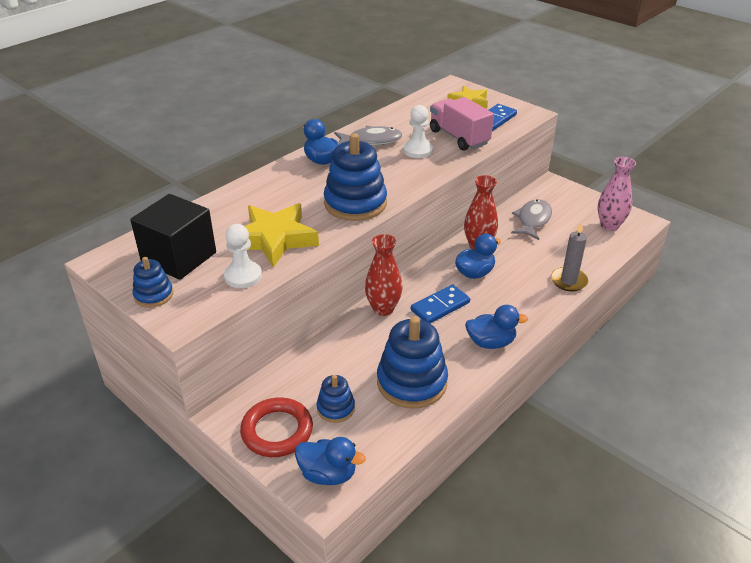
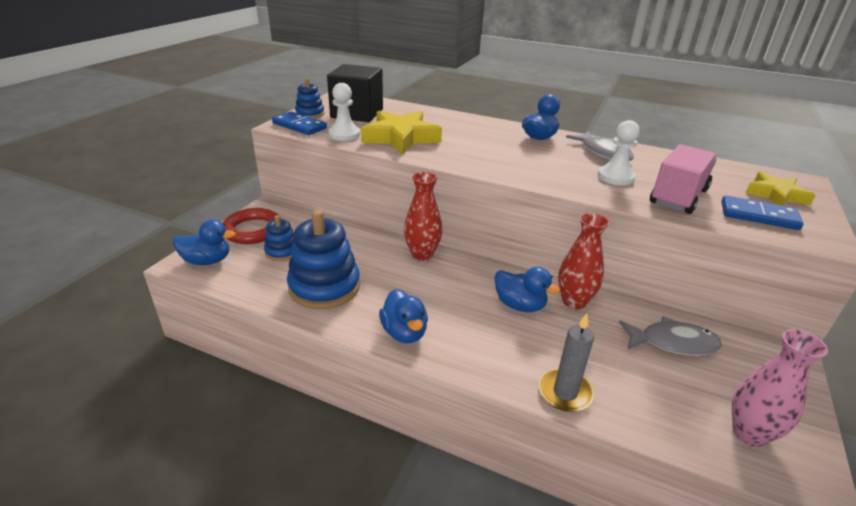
camera: 70 degrees right, 5 degrees down
blue duck [295,437,366,485] -> blue duck turned 90 degrees counterclockwise [173,220,236,265]
blue stacking toy [324,133,387,221] -> none
blue domino [411,285,470,323] -> blue domino moved to [272,111,327,135]

